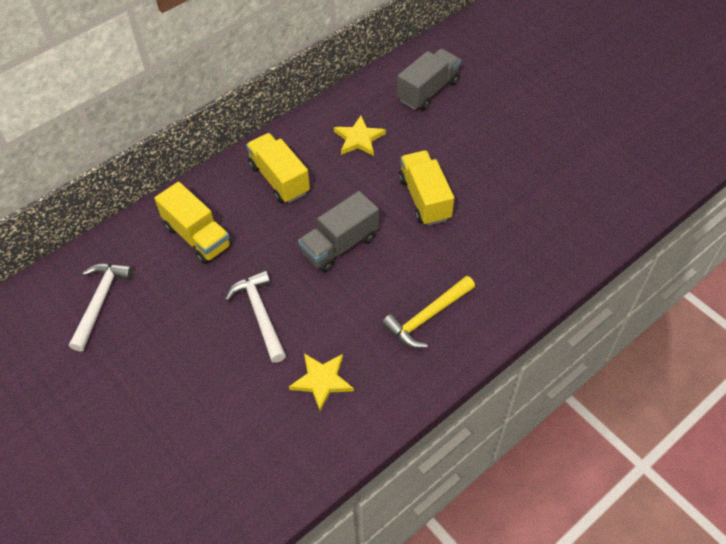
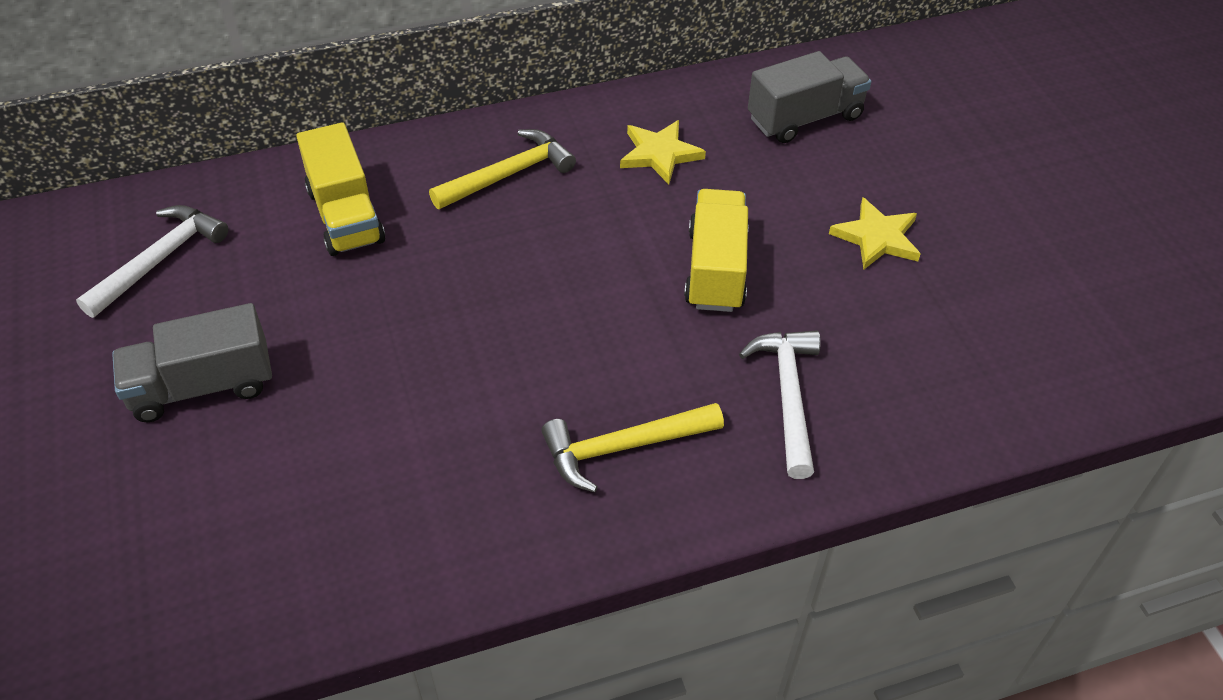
camera: 20 degrees right, 5 degrees down
white hammer [225,270,286,363] -> white hammer moved to [739,330,821,479]
yellow truck [246,133,310,203] -> yellow hammer [429,129,576,209]
yellow star [289,353,354,412] -> yellow star moved to [829,197,921,269]
grey truck [298,191,379,272] -> grey truck moved to [112,303,272,422]

